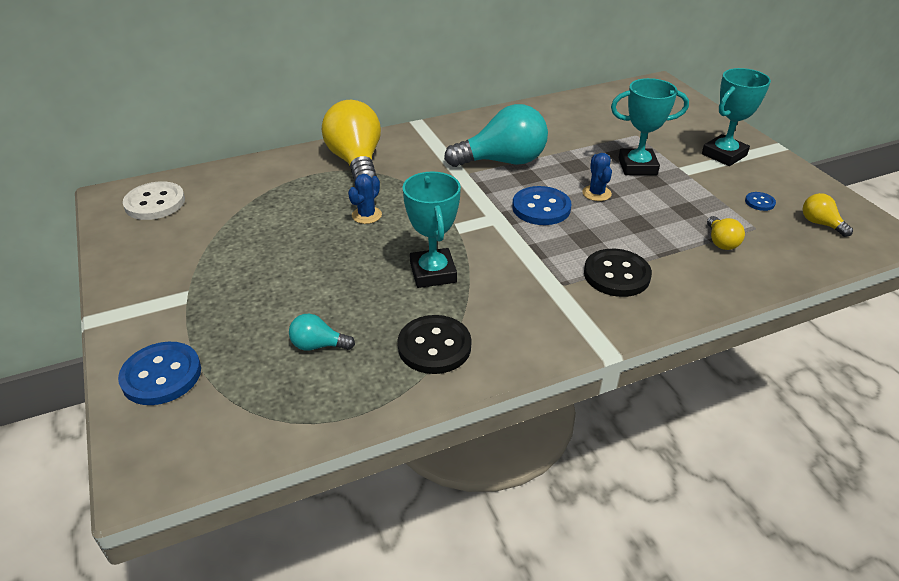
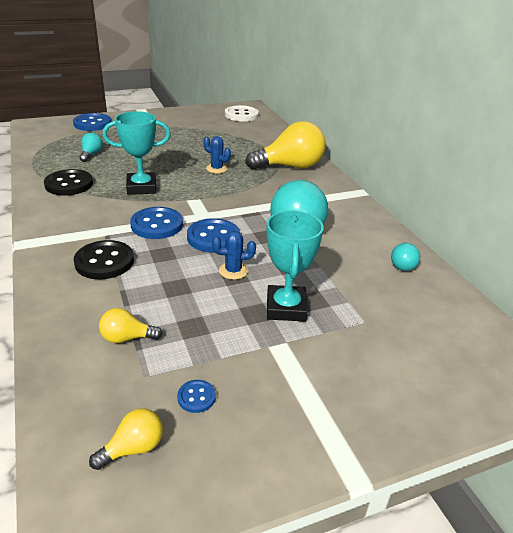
camera: 90 degrees right, 5 degrees down
turquoise trophy [702,68,771,166] -> none
none -> blue button [130,207,183,239]
none -> turquoise light bulb [391,243,420,271]

